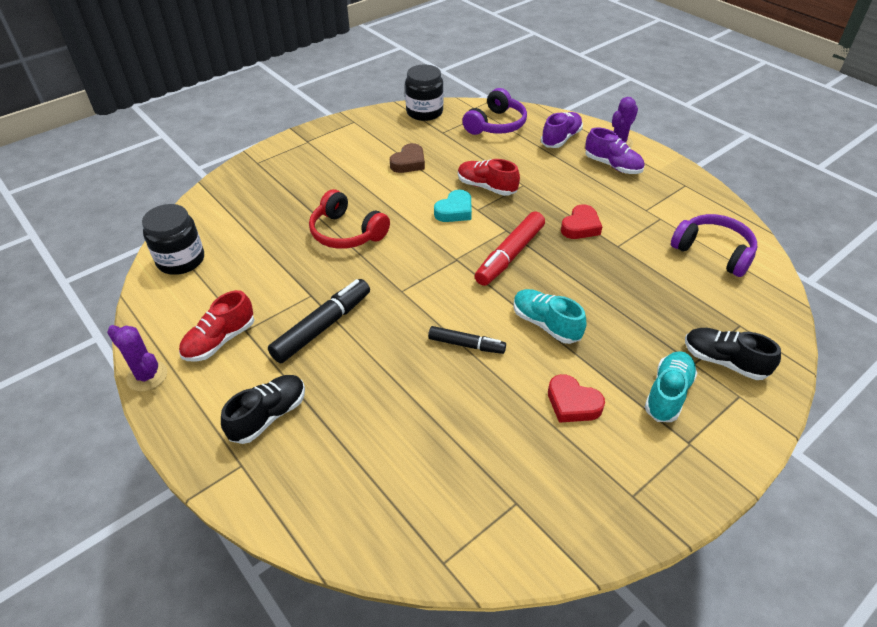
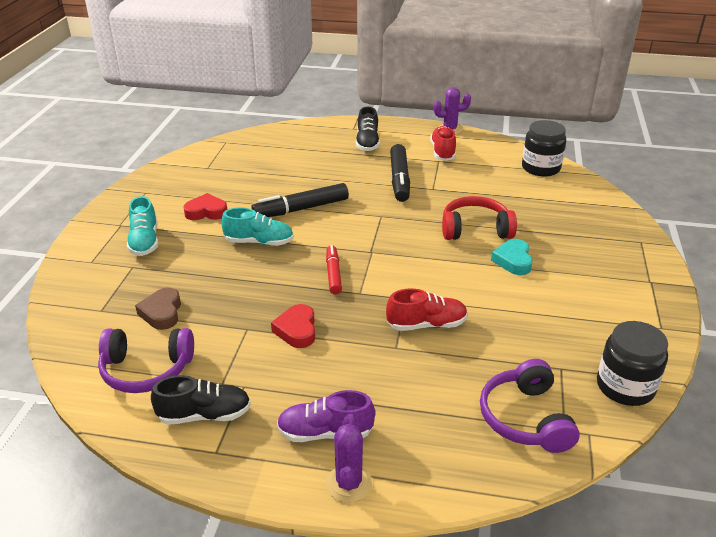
camera: 140 degrees right, 10 degrees down
brown heart [390,143,425,173] -> brown heart moved to [135,288,181,330]
black marker [428,326,506,354] -> black marker [251,183,349,217], size x1.62
turquoise heart [434,190,472,222] -> turquoise heart moved to [491,239,533,275]
red marker [475,211,545,286] -> red marker [326,245,342,294], size x0.62
purple shoe [541,112,583,148] -> none
black shoe [685,328,781,380] -> black shoe moved to [151,375,251,425]

